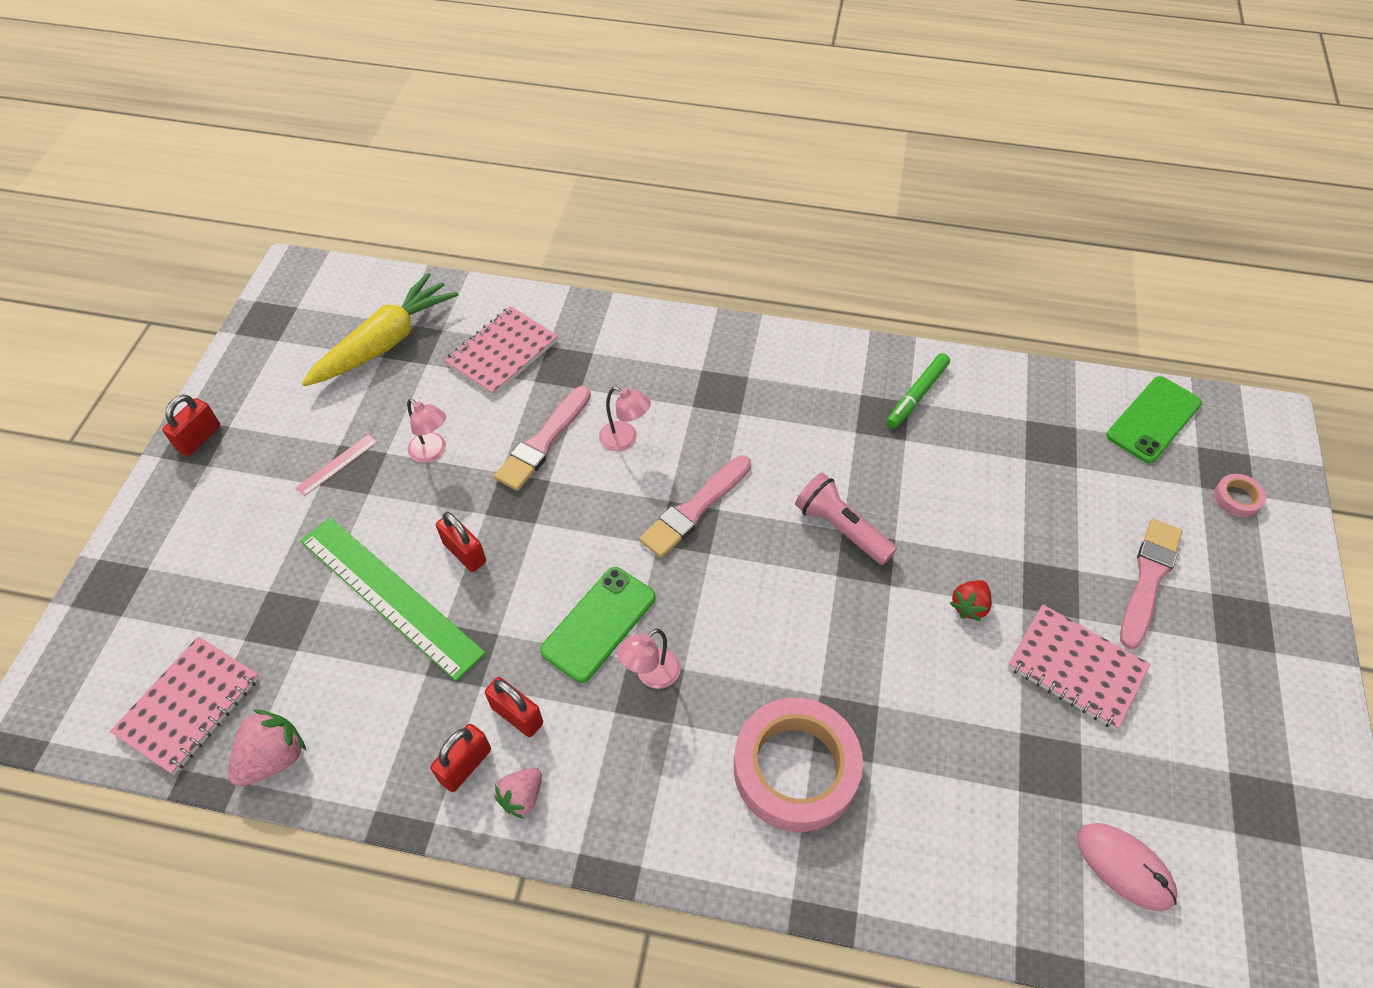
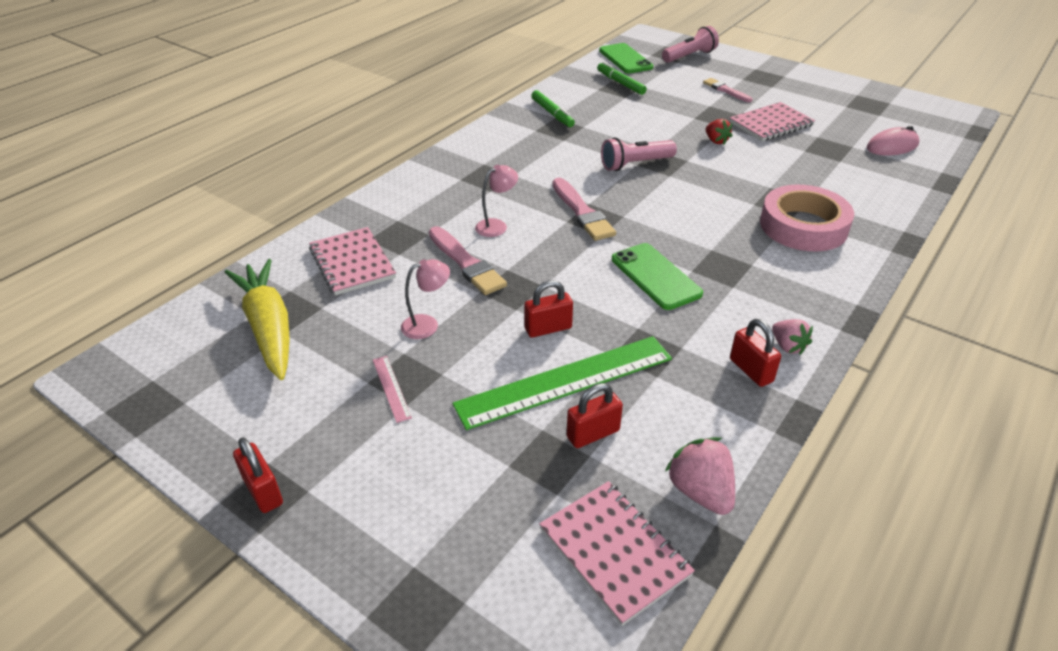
camera: 65 degrees left, 15 degrees down
red padlock [485,677,543,737] -> red padlock moved to [567,383,623,448]
pink lamp [617,629,681,689] -> none
pink brush [1120,519,1182,649] -> pink brush [703,78,753,102], size x0.65
pink tape [1214,474,1266,517] -> pink flashlight [662,26,719,63]
none -> green marker [597,62,647,95]

